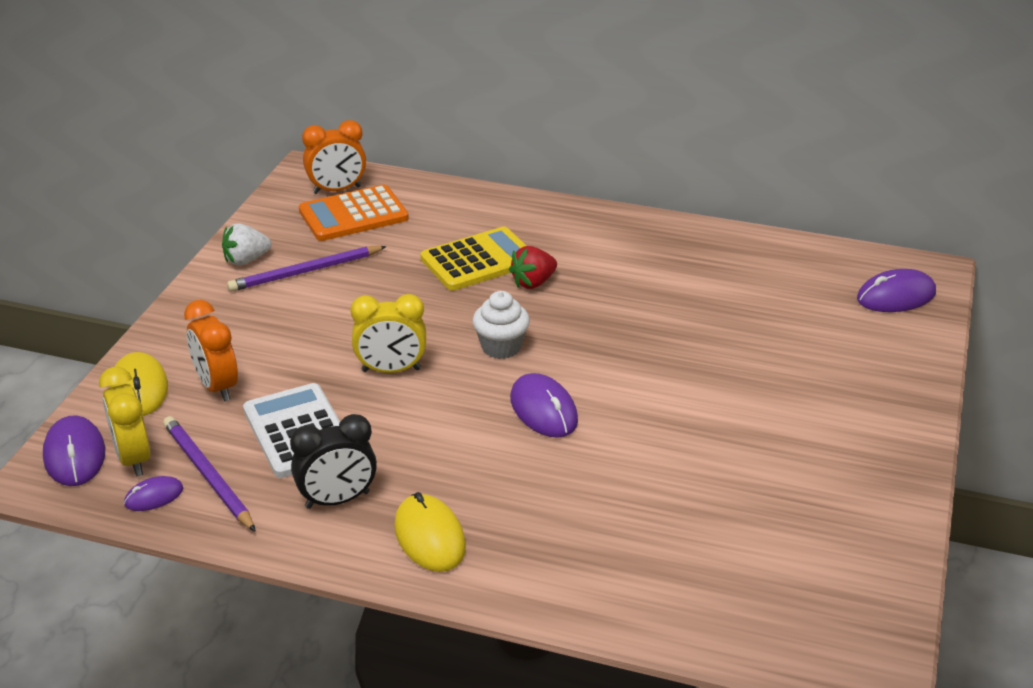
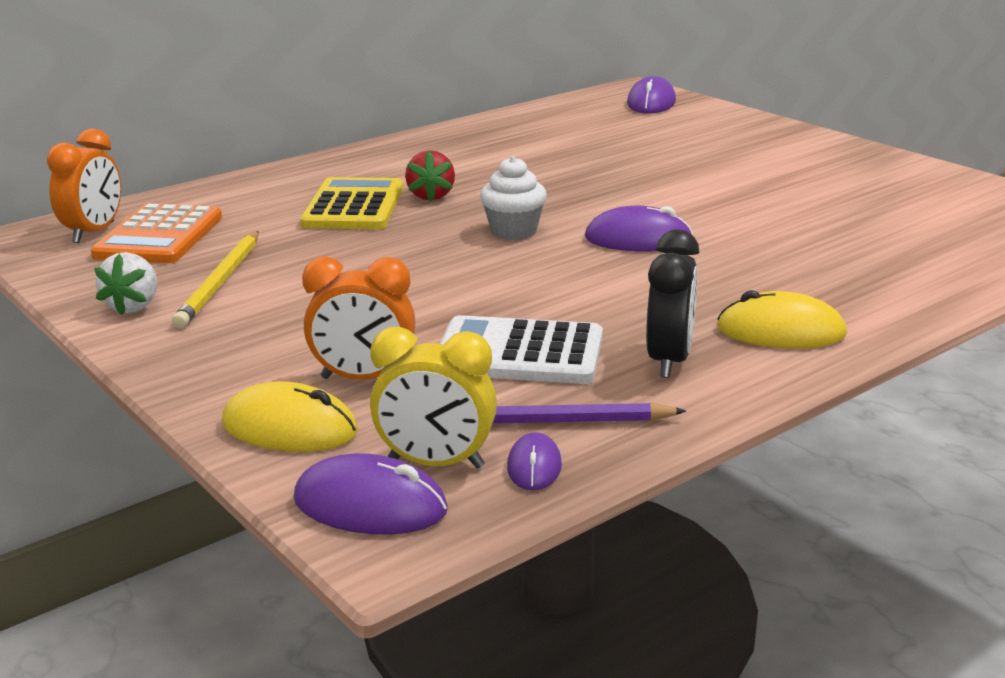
camera: 55 degrees left, 10 degrees down
purple pencil [227,246,387,292] -> yellow pencil [172,231,259,328]
yellow clock [350,294,426,373] -> none

